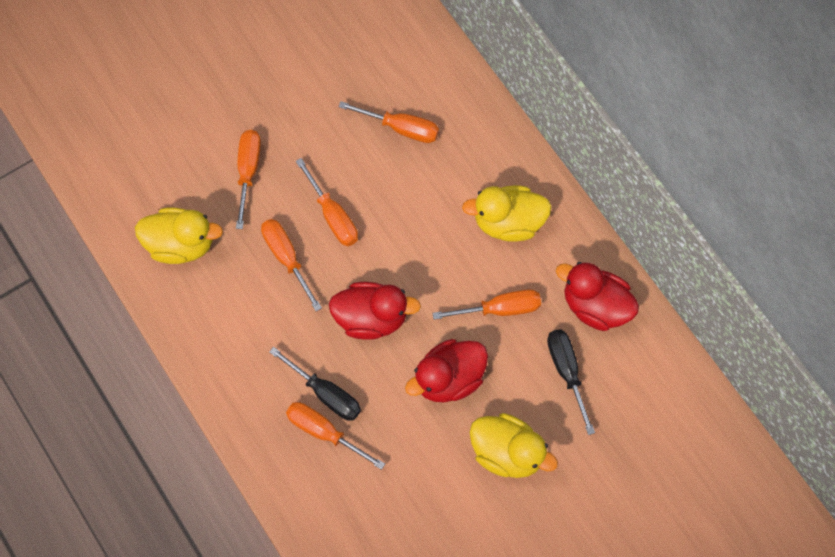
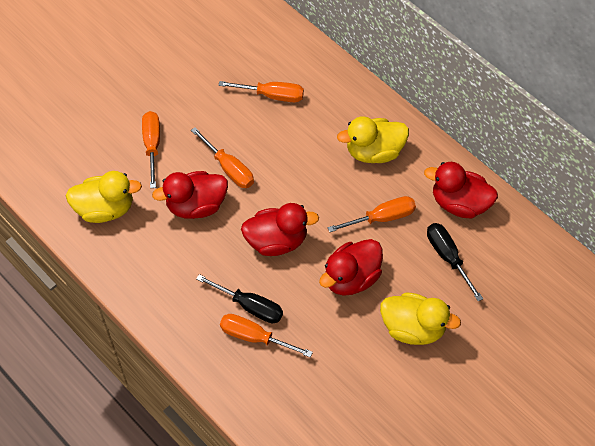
camera: 10 degrees left, 10 degrees down
orange screwdriver [261,219,322,311] -> red duck [152,171,228,219]

